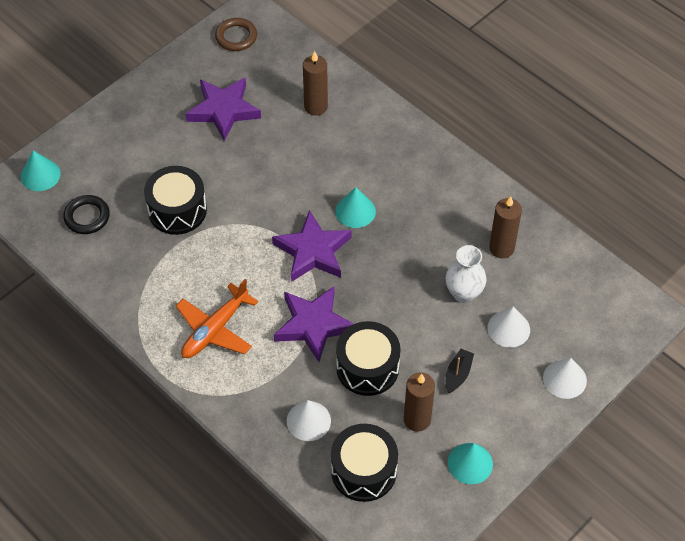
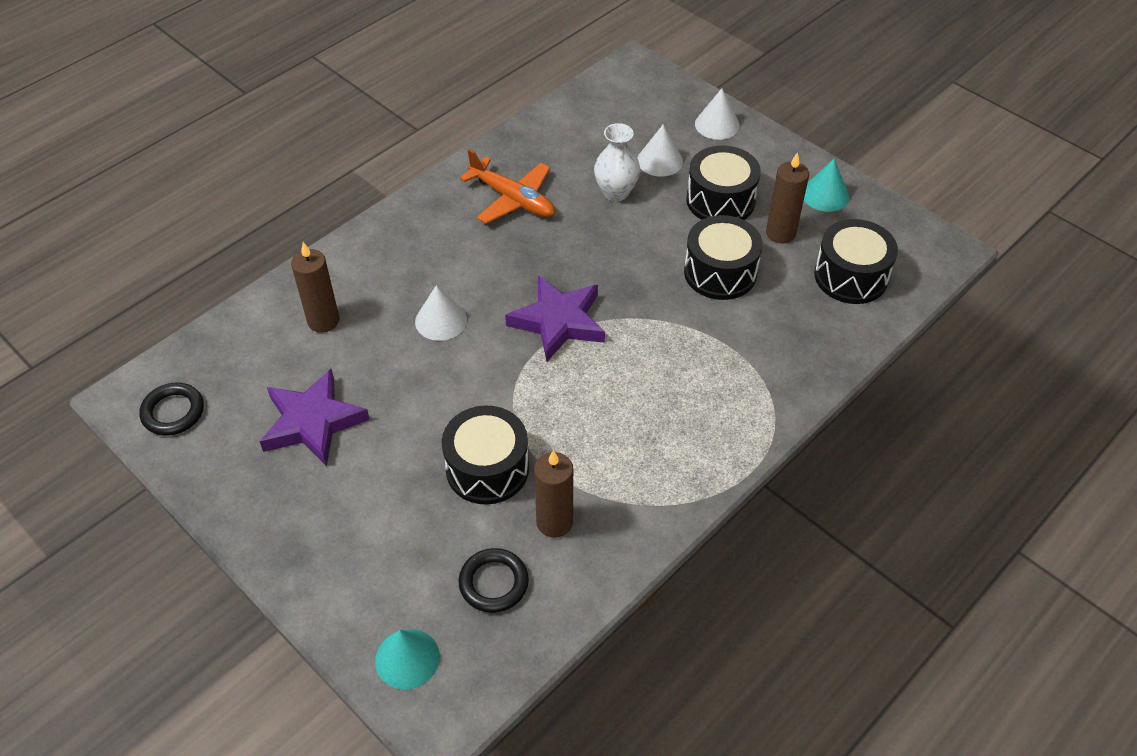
camera: 90 degrees left, 5 degrees down
orange plane [176,279,258,358] -> orange plane moved to [460,149,555,224]
brown ring [215,18,257,51] -> black ring [139,383,204,436]
purple star [274,286,354,362] -> none
white cone [287,400,331,441] -> white cone moved to [415,285,467,341]
turquoise cone [335,187,376,228] -> none
black boat [446,349,474,393] -> black drum [686,145,761,220]
brown candle [489,197,522,258] -> brown candle moved to [534,450,573,538]

